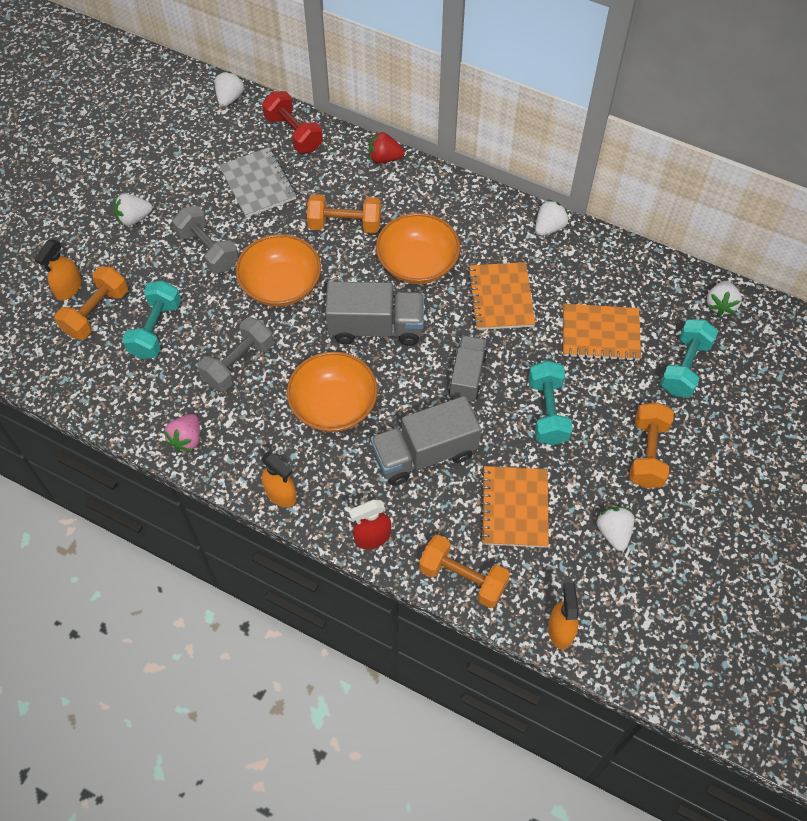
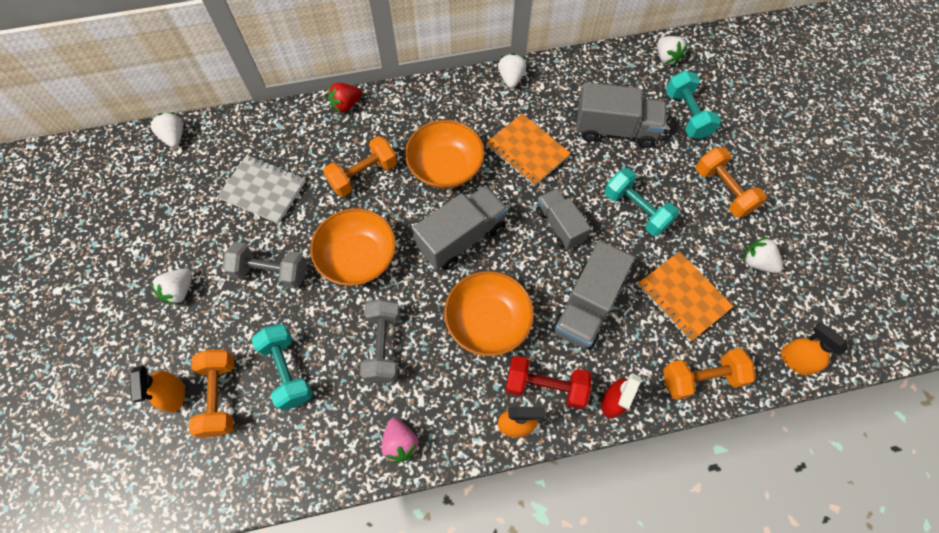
camera: 40 degrees left, 5 degrees up
red dumbbell [262,91,323,153] -> red dumbbell moved to [506,356,592,409]
orange notebook [563,304,641,362] -> grey truck [576,82,666,148]

